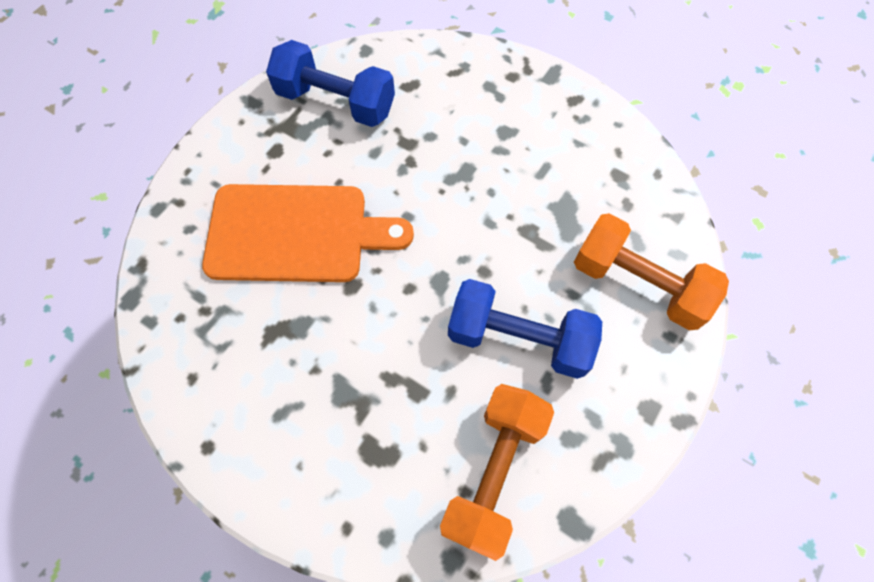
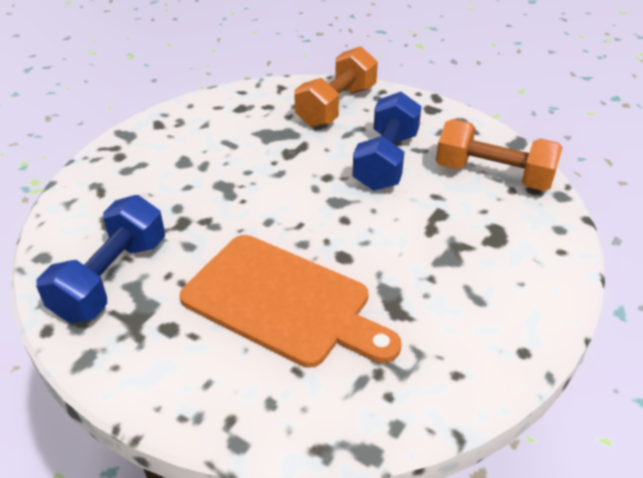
camera: 90 degrees left, 25 degrees down
orange cutting board [202,184,414,282] -> orange cutting board turned 120 degrees clockwise [180,235,402,368]

